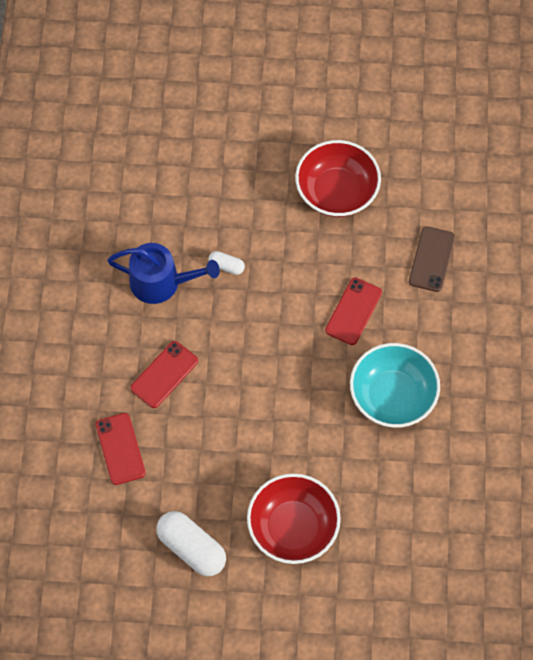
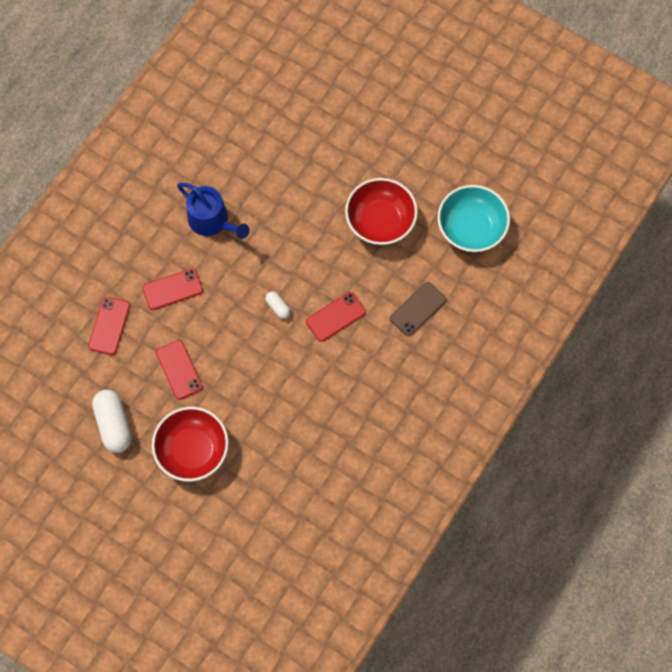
camera: 30 degrees right, 5 degrees up
white capsule [208,251,245,275] -> white capsule moved to [265,291,290,319]
turquoise bowl [350,343,440,427] -> turquoise bowl moved to [438,185,510,252]
none -> red phone [156,340,203,400]

